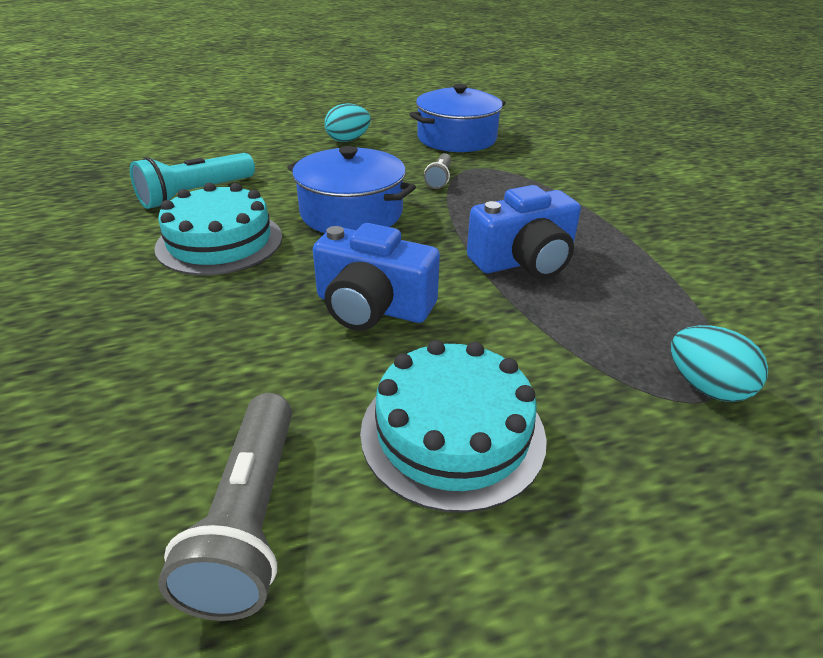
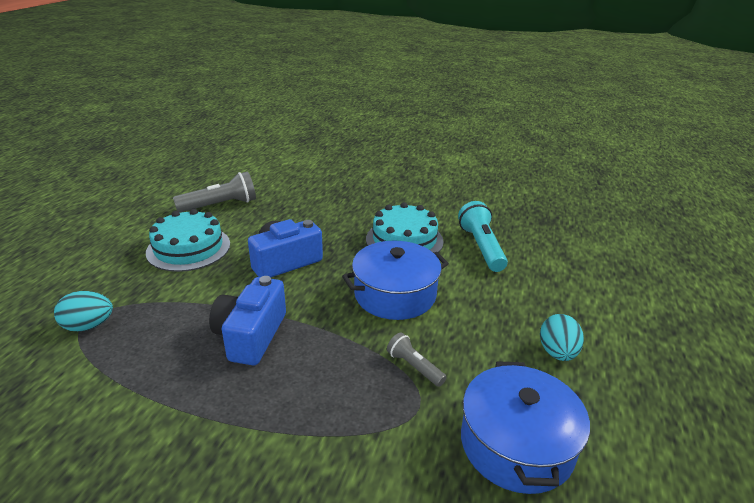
camera: 125 degrees right, 5 degrees down
grey flashlight [158,393,292,621] -> grey flashlight turned 120 degrees clockwise [173,171,256,213]

